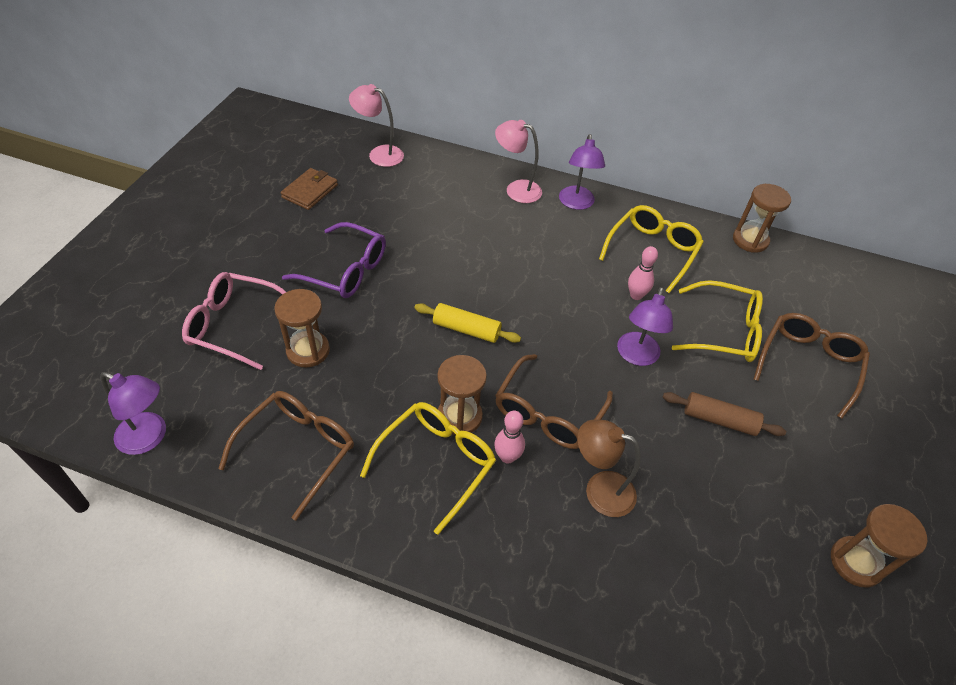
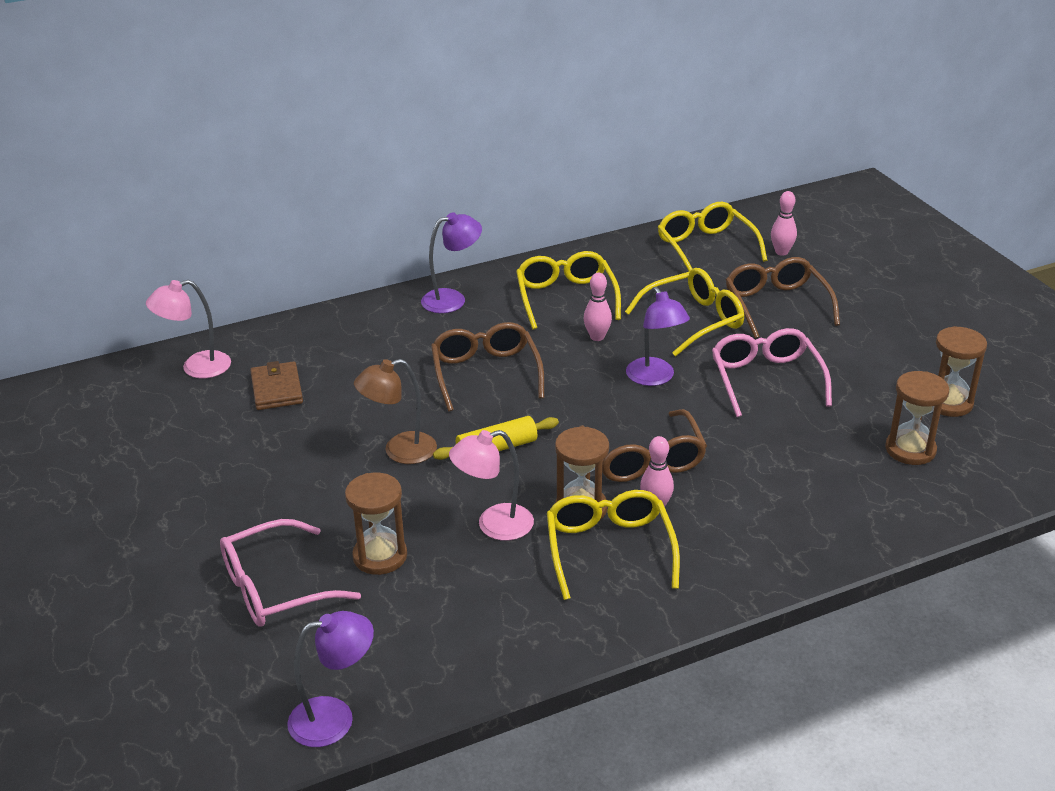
camera: 40 degrees left, 15 degrees down
brown glasses [218,391,354,520] -> brown glasses moved to [431,322,544,412]
brown wallet [281,168,338,210] -> brown wallet moved to [250,361,303,410]
purple glasses [282,222,386,298] -> none
pink lamp [495,120,542,203] -> pink lamp moved to [449,430,534,541]
purple lamp [559,134,605,210] -> purple lamp turned 75 degrees counterclockwise [421,212,482,313]
brown lamp [577,420,640,517] -> brown lamp moved to [354,359,437,464]
brown rolling pin [663,392,786,436] -> pink glasses [712,328,832,417]
brown hourglass [733,184,791,253] -> brown hourglass moved to [885,371,949,465]
none -> yellow glasses [658,202,768,271]
none -> pink bowling pin [771,191,797,256]

